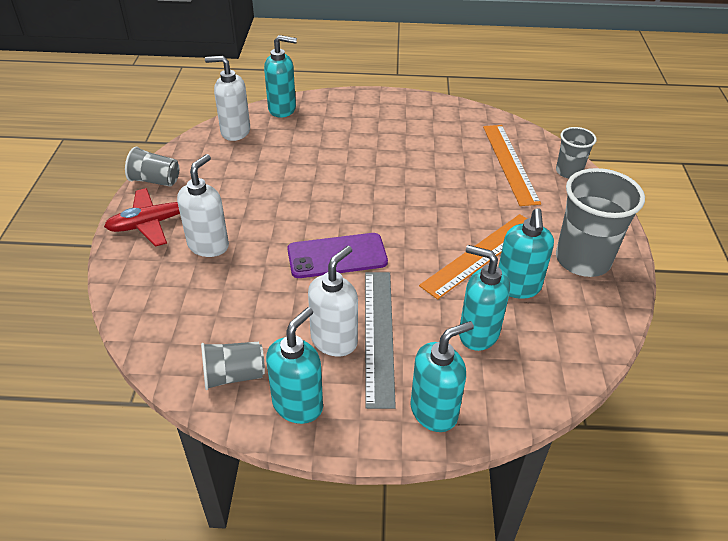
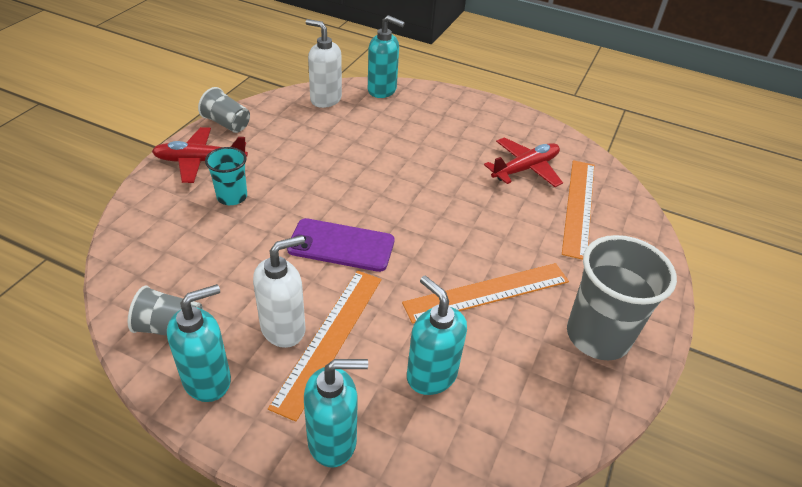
camera: 20 degrees right, 0 degrees up
white soap dispenser [177,154,229,257] -> turquoise cup [205,147,247,205]
grey ruler [365,272,396,409] -> orange ruler [268,271,381,422]
turquoise soap dispenser [498,208,554,299] -> none
grey cup [556,127,597,179] -> none
none -> red plane [484,137,563,187]

